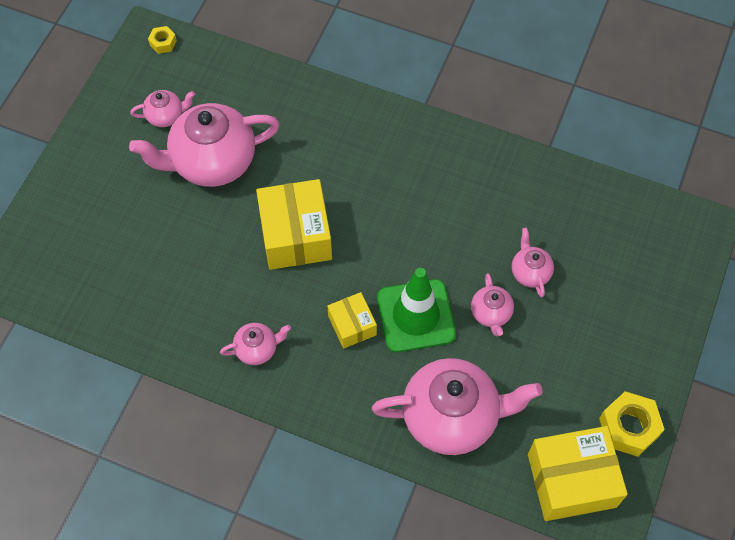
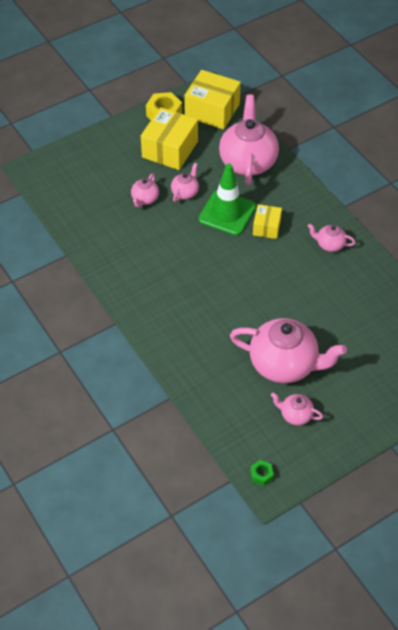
camera: 145 degrees left, 10 degrees down
yellow nut [148,26,177,54] -> green nut [250,460,274,486]
yellow box [256,179,332,270] -> yellow box moved to [141,107,198,170]
pink teapot [372,358,542,455] -> pink teapot turned 60 degrees clockwise [219,95,279,185]

